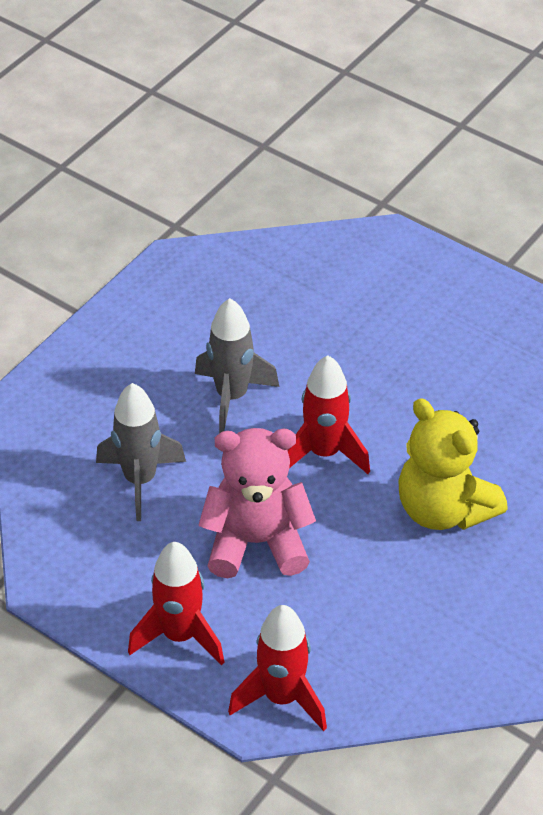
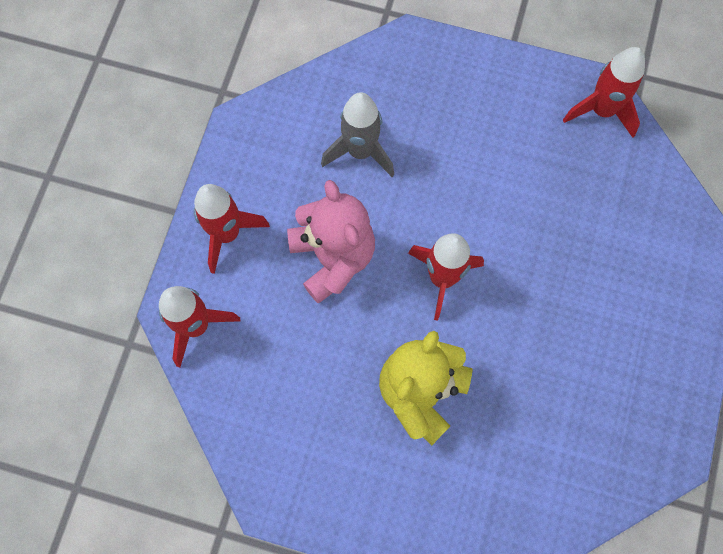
camera: 70 degrees right, 25 degrees up
grey rocket [195,298,279,433] -> none
none -> red rocket [563,47,645,138]

